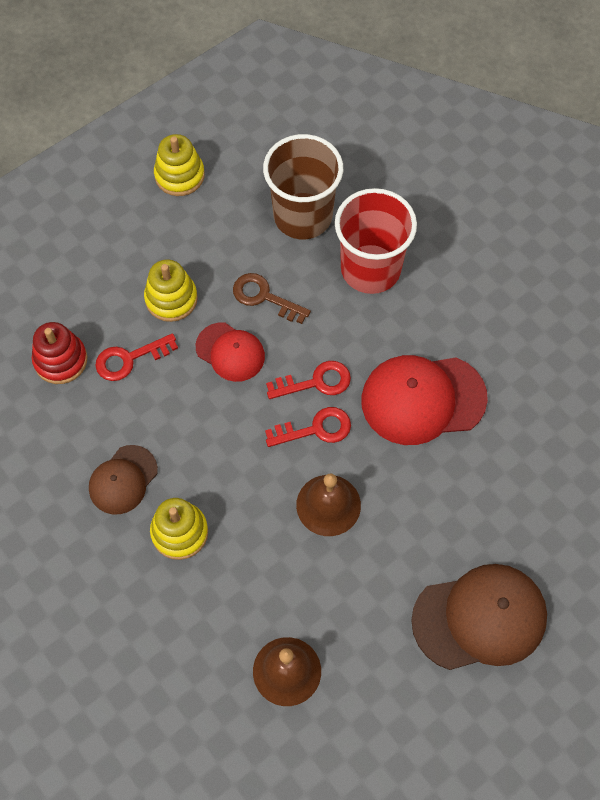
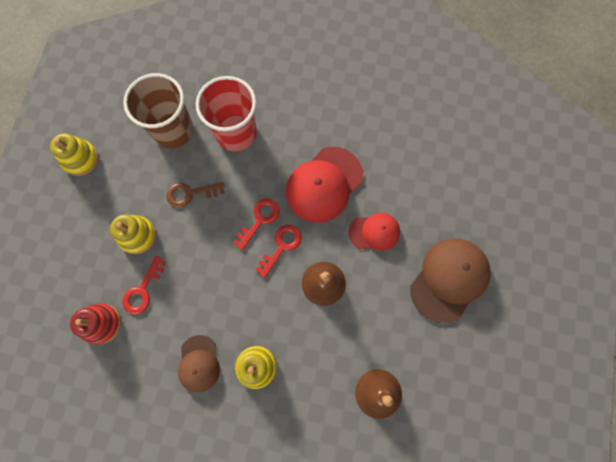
camera: 40 degrees left, 10 degrees up
red cap [196,322,265,382] -> red cap moved to [349,213,400,251]

